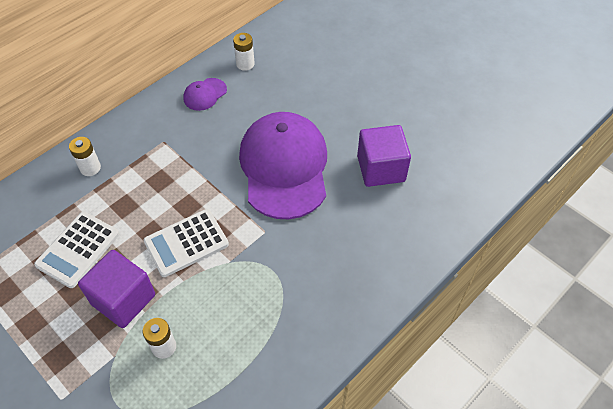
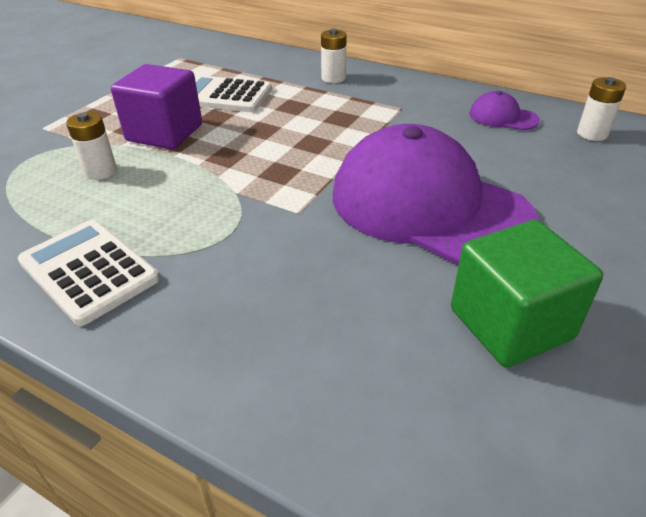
camera: 75 degrees right, 15 degrees down
white calculator [143,209,229,277] -> white calculator moved to [18,220,160,326]
purple cap [239,112,327,219] -> purple cap turned 120 degrees counterclockwise [333,124,539,265]
purple cube [357,125,411,187] -> green cube [451,220,603,367]

